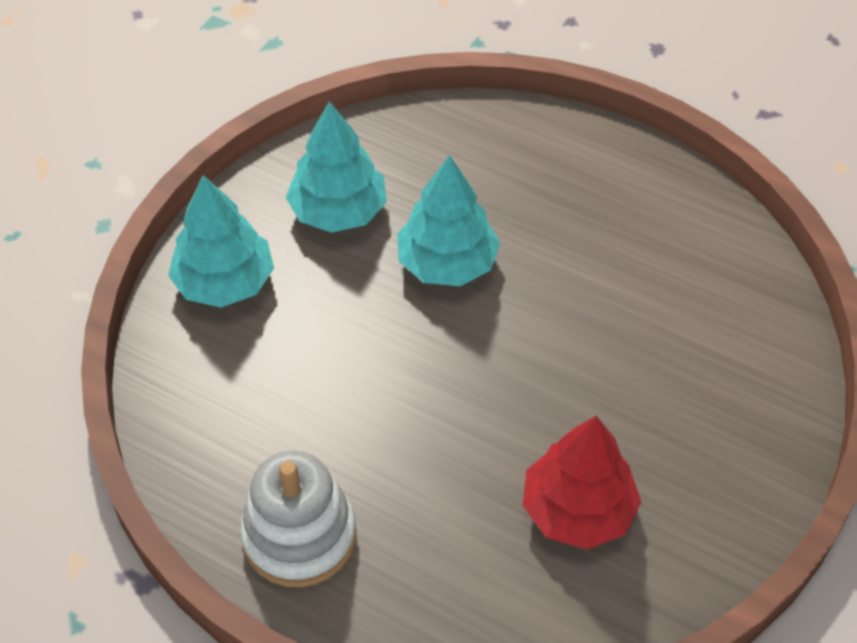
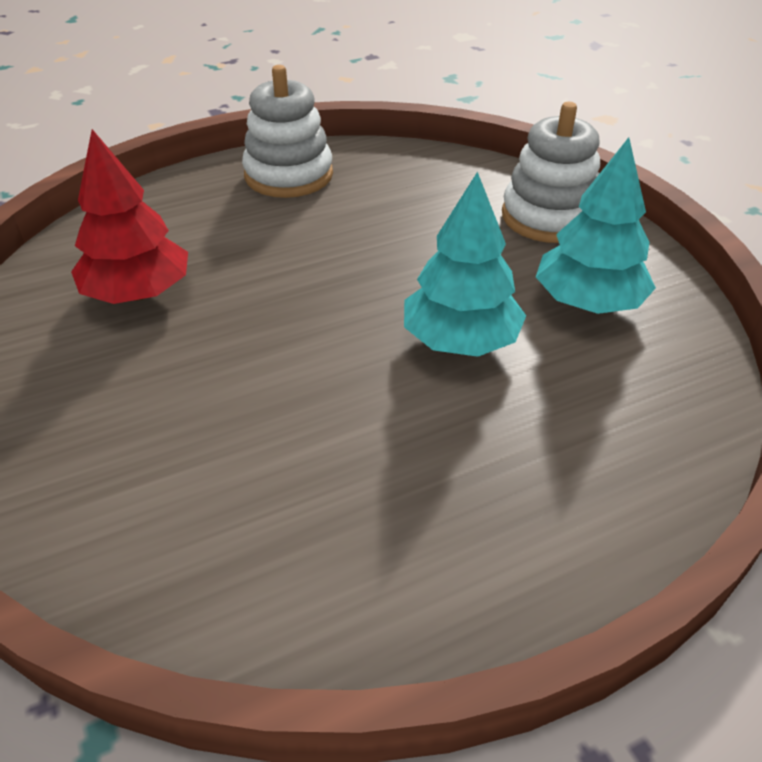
camera: 125 degrees right, 10 degrees down
turquoise tree [168,175,274,308] -> white stacking toy [502,102,600,243]

